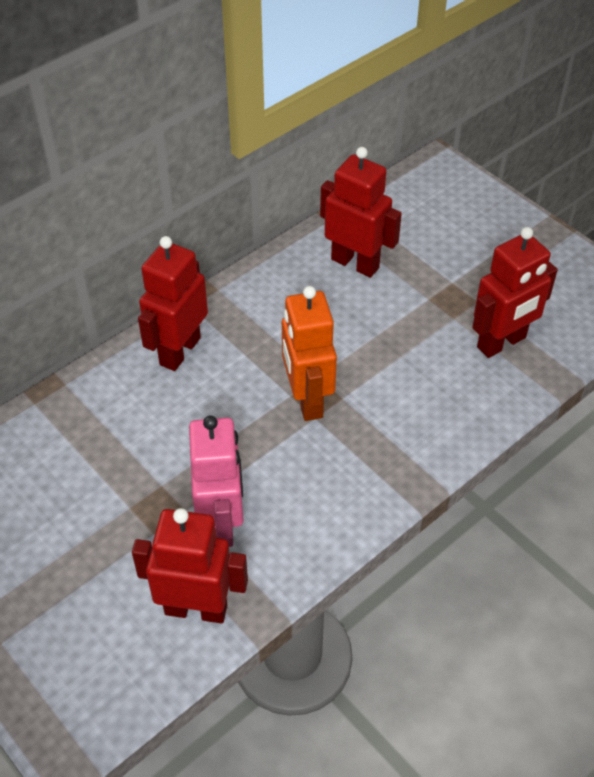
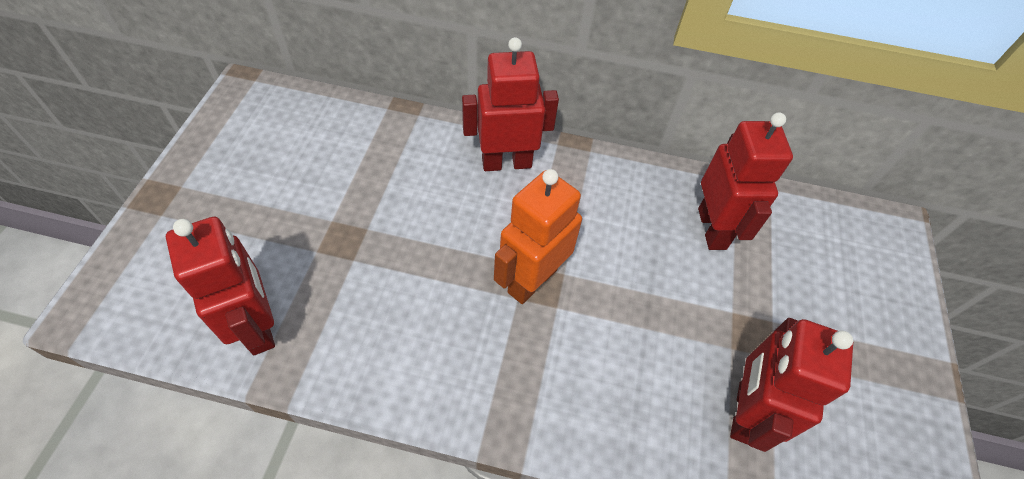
camera: 50 degrees right, 5 degrees up
pink robot [189,415,243,547] -> none
red robot [472,227,558,358] -> red robot turned 90 degrees clockwise [730,318,853,452]

